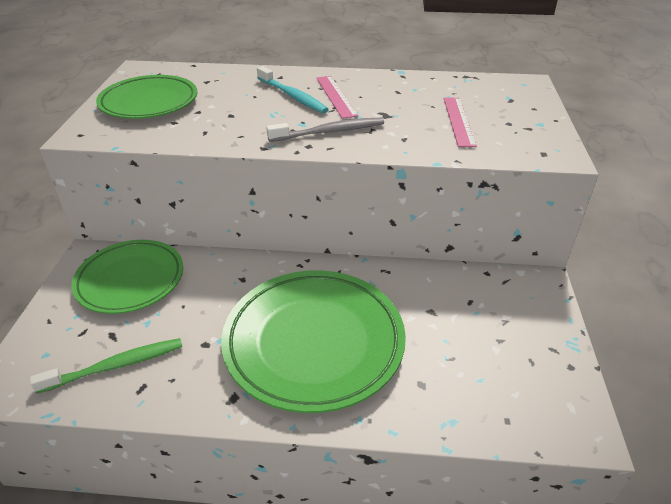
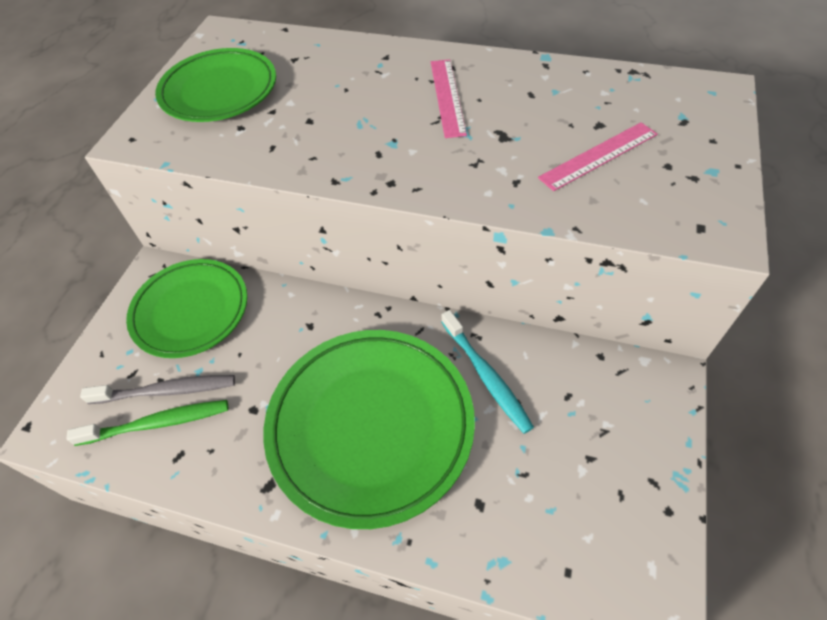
camera: 15 degrees right, 15 degrees up
turquoise toothbrush [257,66,329,113] -> turquoise toothbrush moved to [441,310,534,434]
grey toothbrush [266,118,384,142] -> grey toothbrush moved to [80,375,235,404]
pink ruler [444,98,477,147] -> pink ruler turned 45 degrees clockwise [538,122,658,191]

